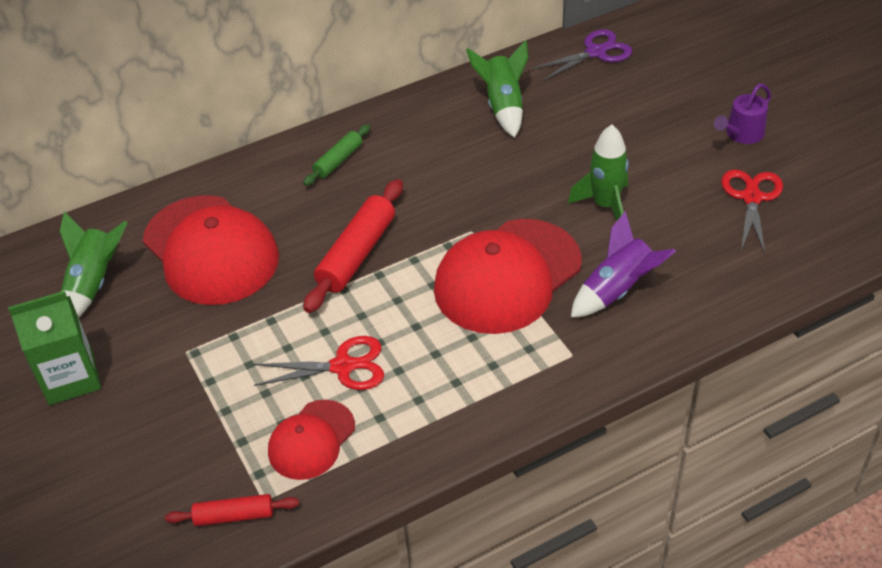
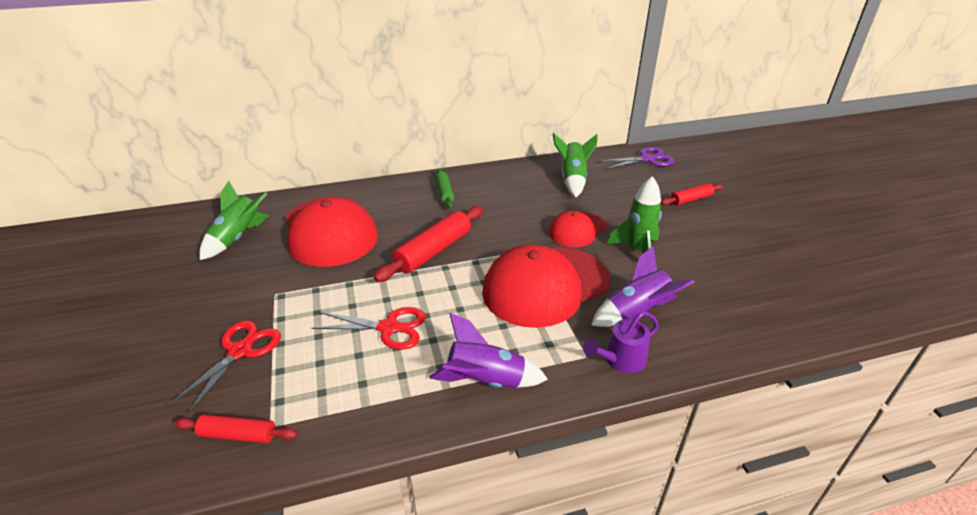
camera: 10 degrees right, 10 degrees down
green carton [8,291,101,405] -> none
red cap [268,400,355,480] -> red cap moved to [549,211,607,247]
green rolling pin [303,124,370,186] -> green rolling pin turned 60 degrees counterclockwise [435,168,454,209]
purple watering can [714,83,771,144] -> purple watering can moved to [583,311,659,373]
red scissors [721,170,783,254] -> red scissors moved to [167,320,281,415]
none -> purple rocket [429,313,548,388]
none -> red rolling pin [661,183,723,205]

